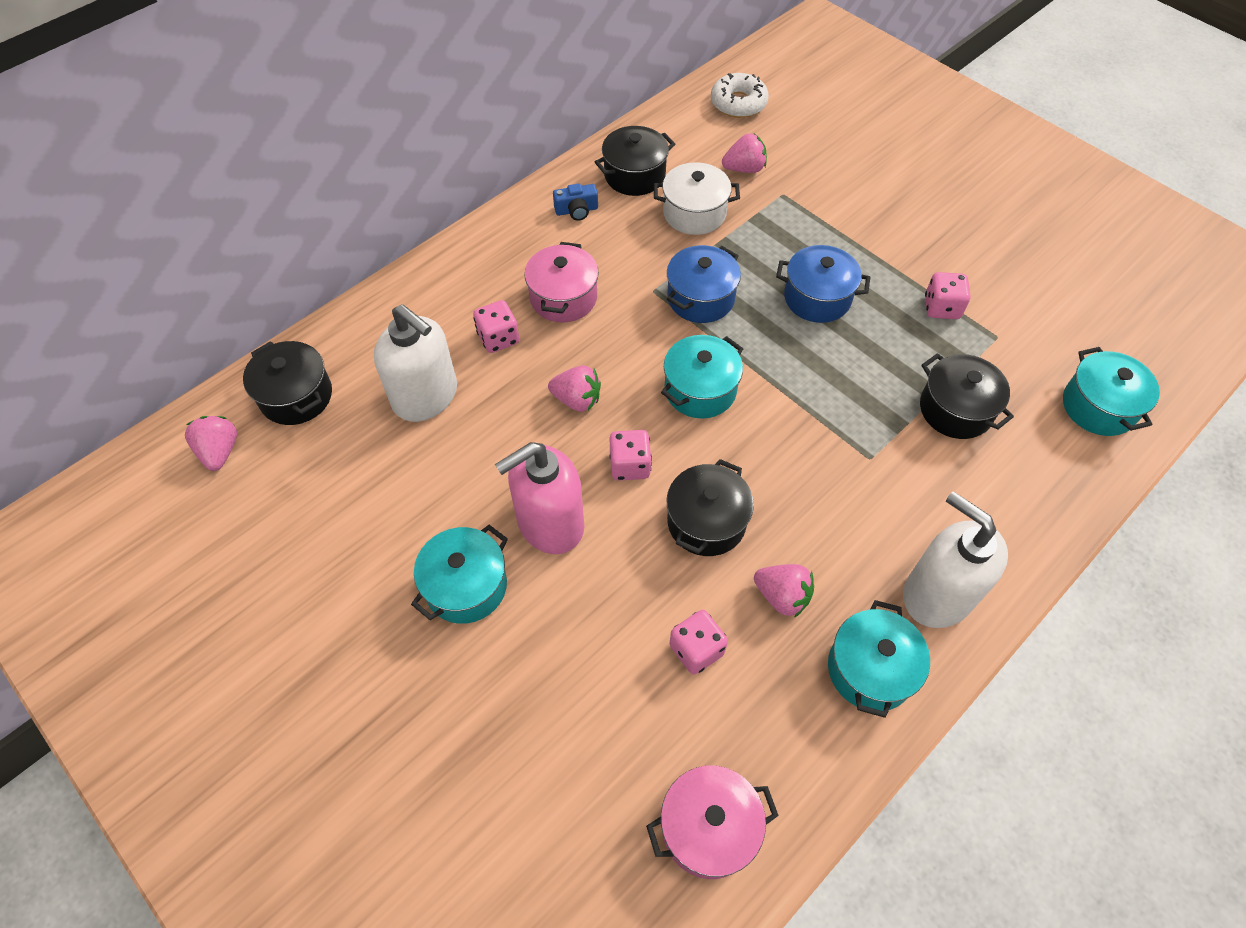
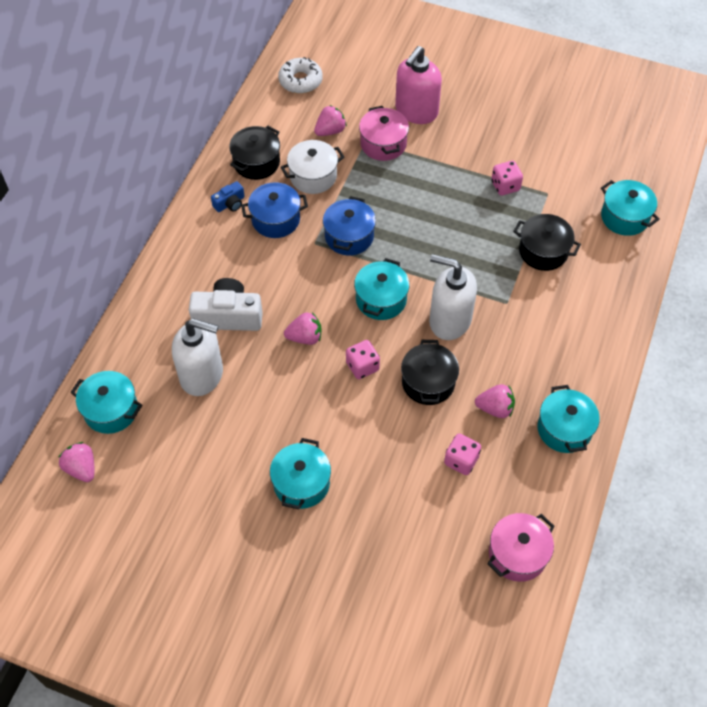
camera: 25 degrees left, 0 degrees up
black pot [243,341,332,425] -> turquoise pot [71,371,142,434]
pink dice [473,300,519,353] -> white camera [189,278,263,331]
pink soap dispenser [495,442,584,554] -> pink soap dispenser moved to [395,46,442,124]
pink pot [524,242,599,323] -> pink pot moved to [359,106,409,161]
blue pot [776,245,870,323] -> blue pot moved to [241,182,308,238]
white soap dispenser [903,491,1008,628] -> white soap dispenser moved to [429,254,477,340]

